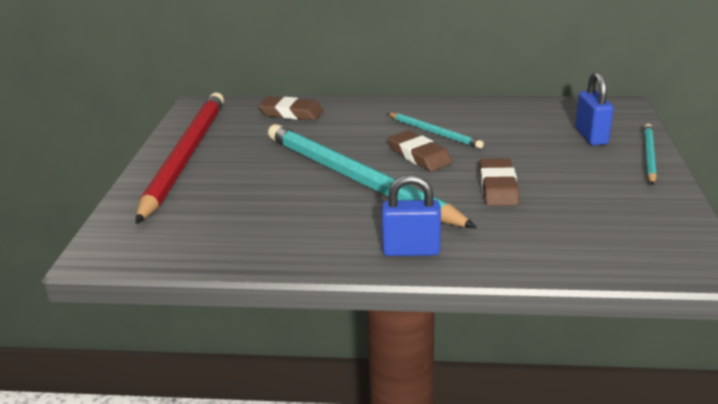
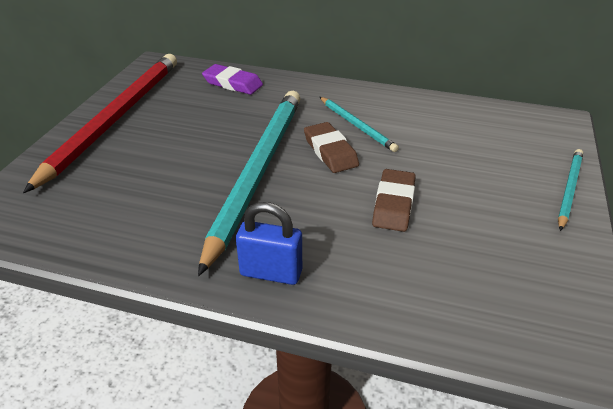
camera: 10 degrees right, 10 degrees up
brown eraser [259,97,323,120] -> purple eraser [202,64,263,95]
turquoise pencil [268,124,477,228] -> turquoise pencil turned 45 degrees clockwise [198,91,300,276]
blue padlock [575,71,614,145] -> none

